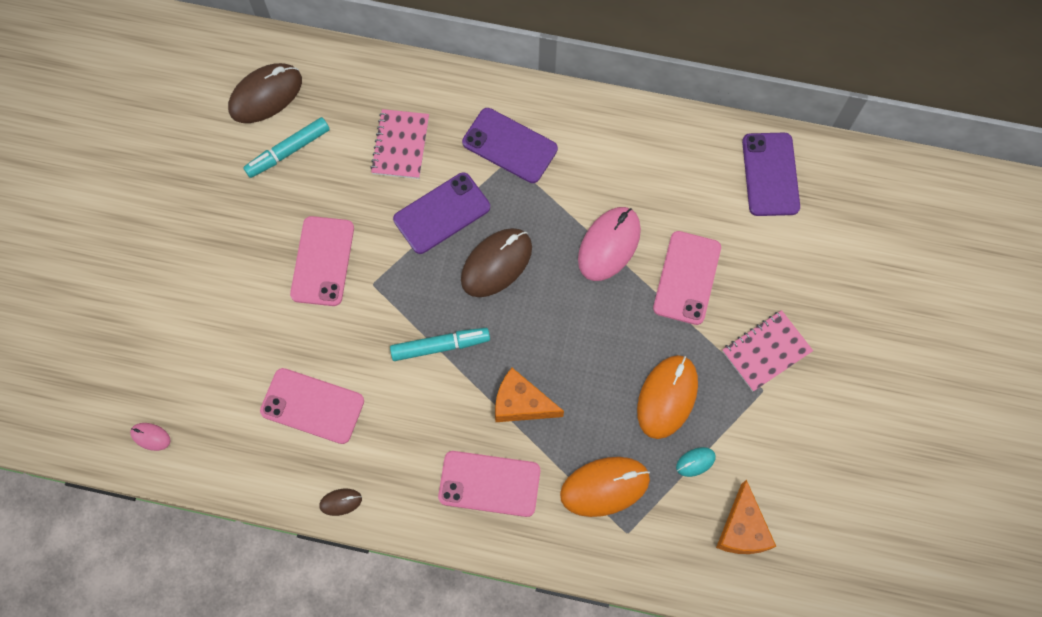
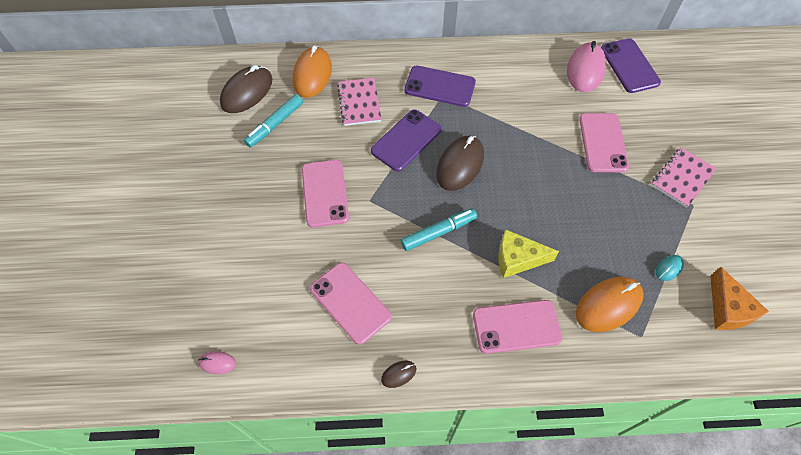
camera: 15 degrees left, 10 degrees down
pink phone [260,368,364,444] -> pink phone turned 45 degrees clockwise [310,263,392,345]
orange cheese [495,368,564,422] -> yellow cheese [498,229,559,278]
pink mouse [578,207,641,281] -> pink mouse moved to [567,41,606,92]
orange mouse [637,355,698,439] -> orange mouse moved to [292,45,332,98]

